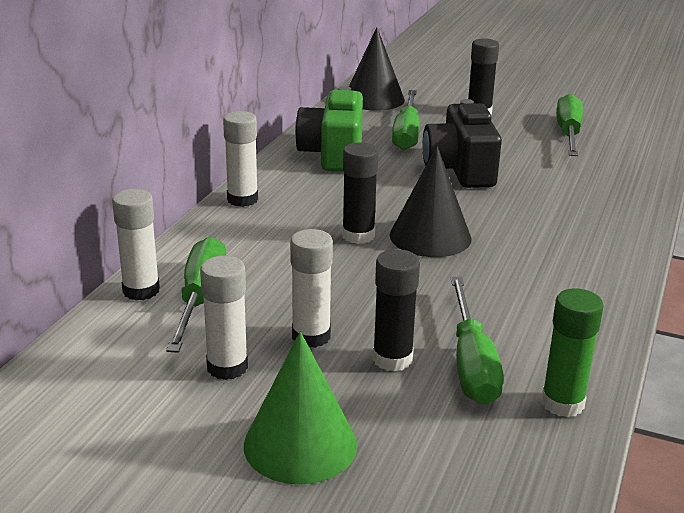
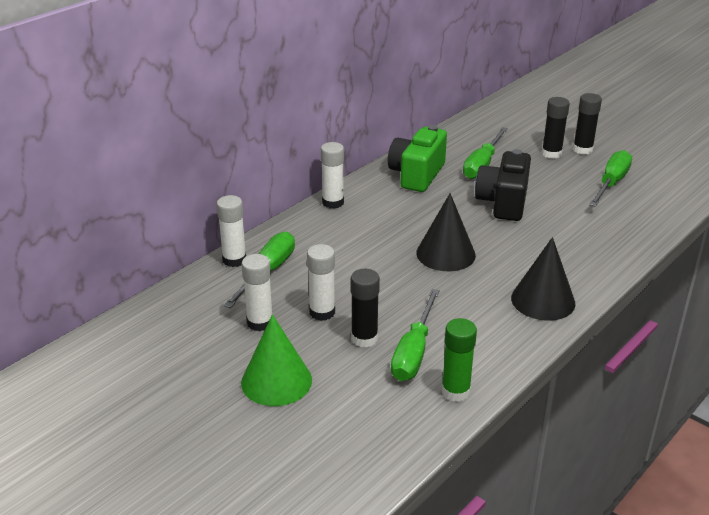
camera: 20 degrees right, 5 degrees up
black glue stick [342,142,379,244] -> black glue stick moved to [573,93,602,155]
black cone [349,27,405,111] -> black cone moved to [511,237,575,321]

